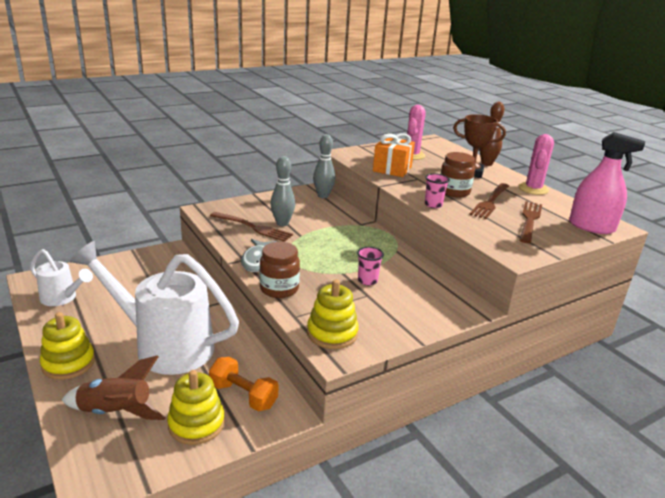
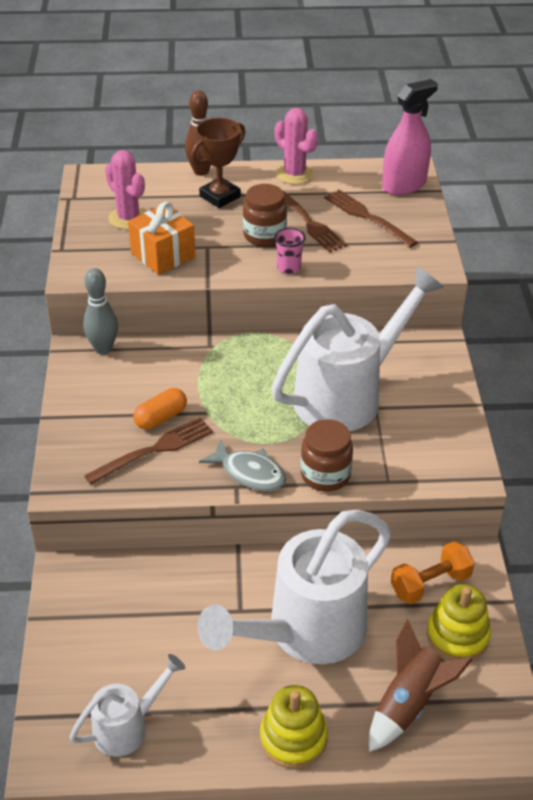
camera: 60 degrees left, 15 degrees up
grey bowling pin [270,156,295,226] -> orange capsule [133,388,187,429]
yellow stacking toy [307,279,359,349] -> none
pink cup [357,247,384,286] -> white watering can [271,266,444,431]

